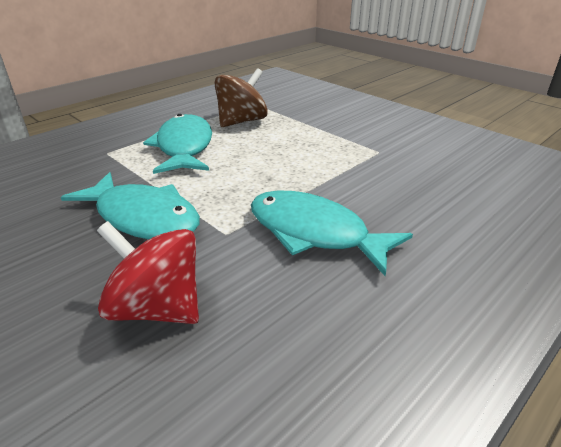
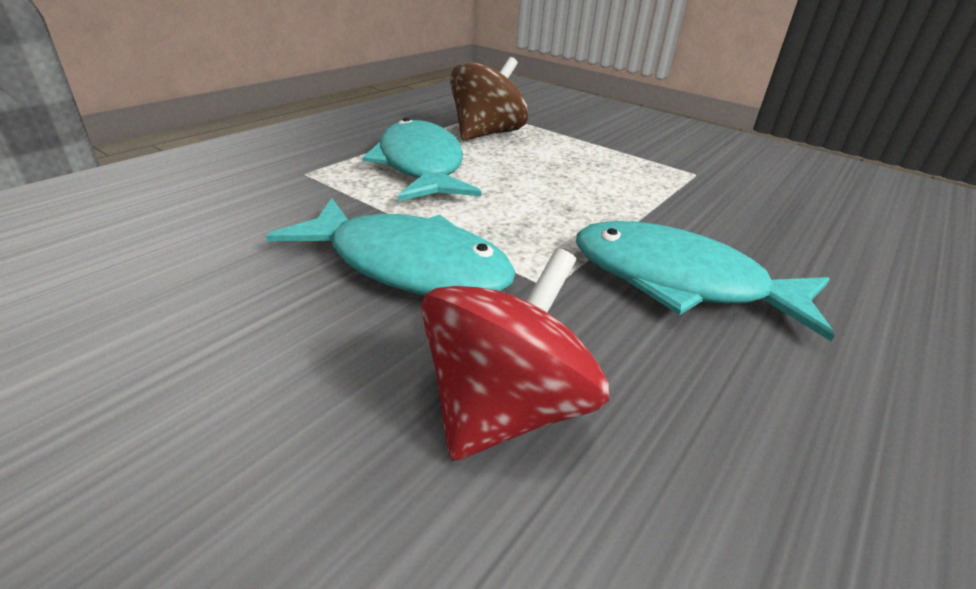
camera: 10 degrees left, 0 degrees up
red spinning top [97,221,199,324] -> red spinning top turned 105 degrees clockwise [421,248,609,461]

